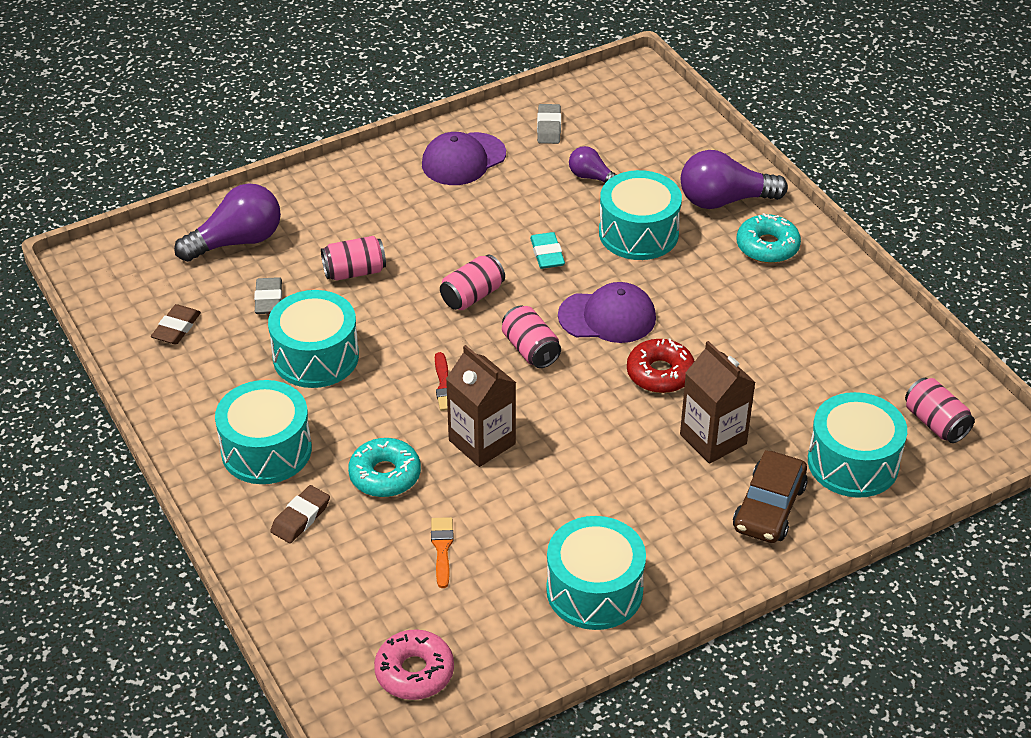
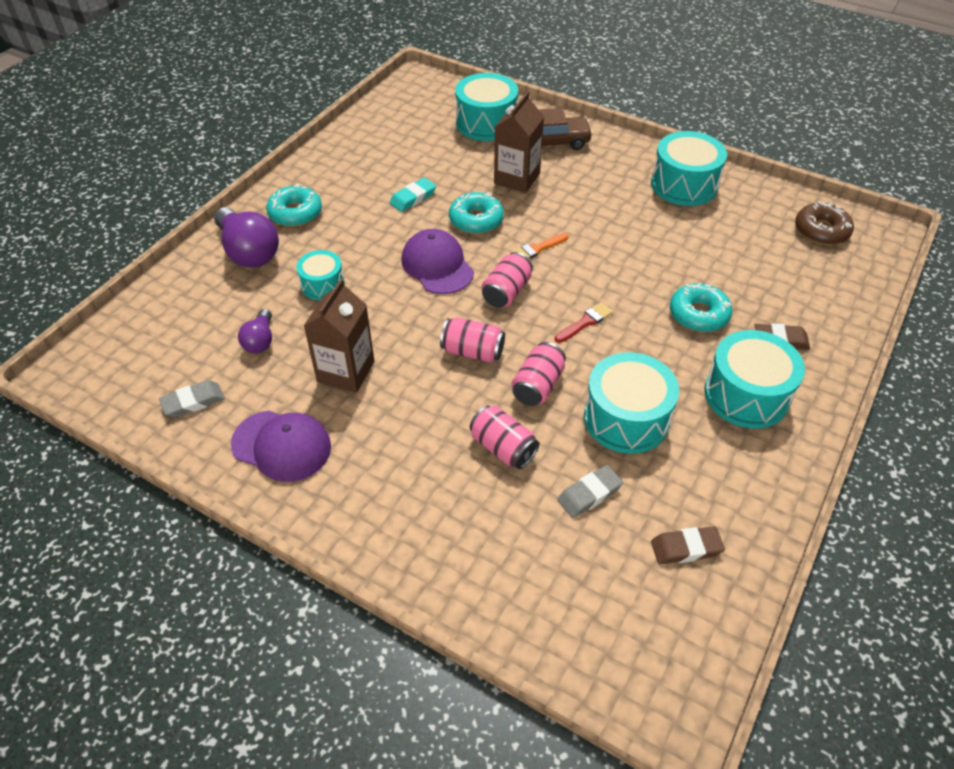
camera: 120 degrees left, 5 degrees up
purple light bulb [174,183,281,262] -> none
pink donut [374,629,454,700] -> brown donut [795,202,854,245]
orange brush [431,517,454,588] -> orange brush moved to [510,233,569,259]
brown carton [446,345,516,467] -> brown carton moved to [304,279,375,393]
turquoise eraser [530,232,565,269] -> turquoise eraser moved to [390,178,436,212]
turquoise drum [599,170,682,260] -> turquoise drum [296,250,345,300], size x0.59
red donut [627,338,695,393] -> turquoise donut [449,192,504,234]
pink can [905,378,975,443] -> pink can moved to [511,342,566,406]

